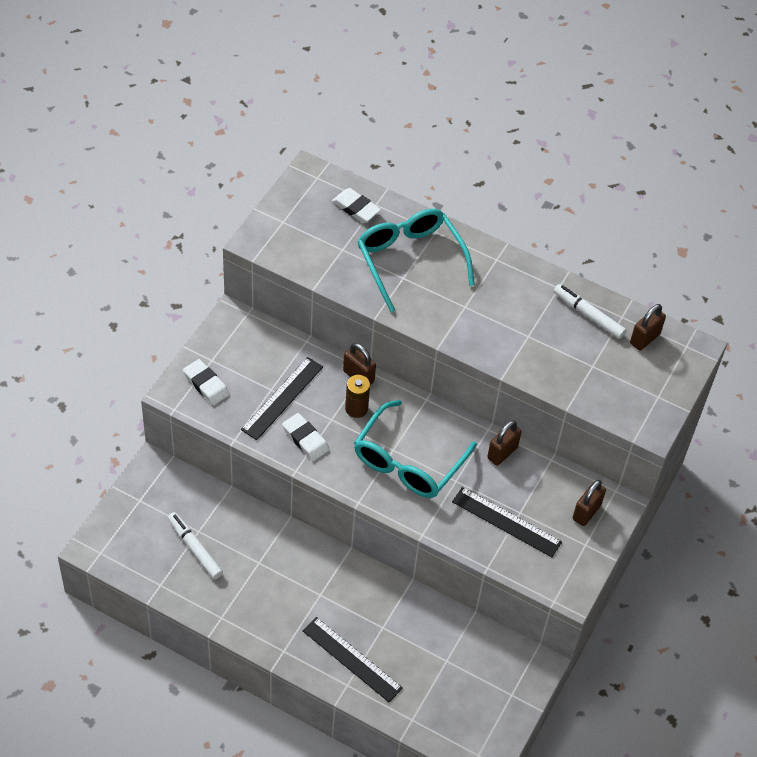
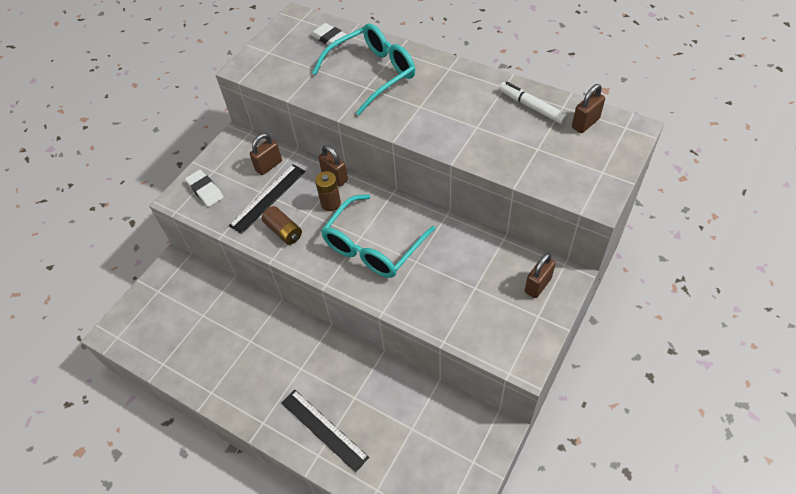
camera: 10 degrees right, 0 degrees up
white marker [168,512,223,579] -> none
white eraser [282,413,330,461] -> brown battery [262,206,302,245]
turquoise glasses [357,209,475,312] -> turquoise glasses turned 75 degrees clockwise [312,23,415,115]
black ruler [452,487,562,557] -> none
brown padlock [487,420,521,466] -> brown padlock moved to [250,133,282,175]

